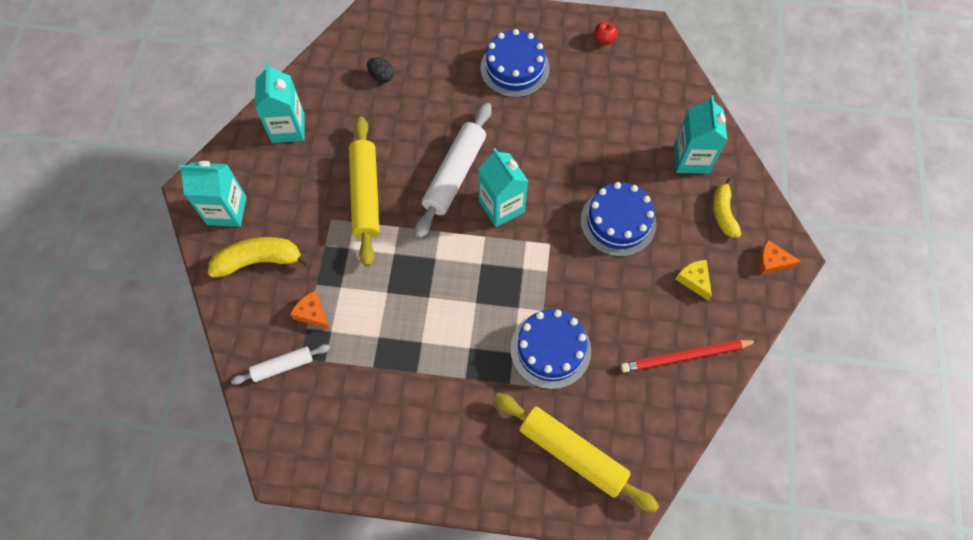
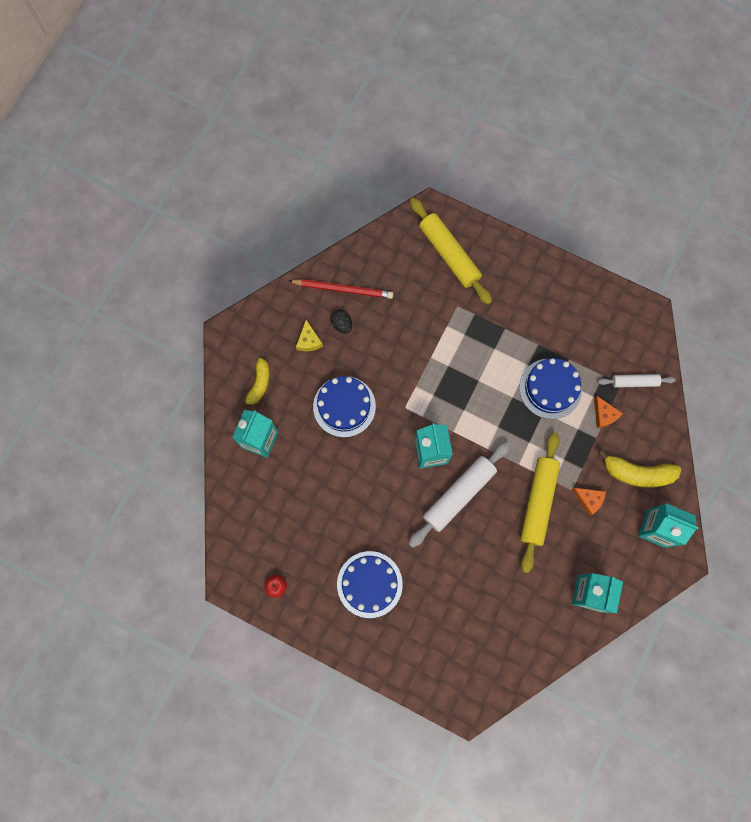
camera: 160 degrees left, 10 degrees up
black egg [367,57,394,83] -> black egg moved to [331,310,352,334]
blue cake [510,309,591,389] -> blue cake moved to [519,358,582,419]
orange cheese [758,240,801,275] -> orange cheese moved to [572,488,606,516]

